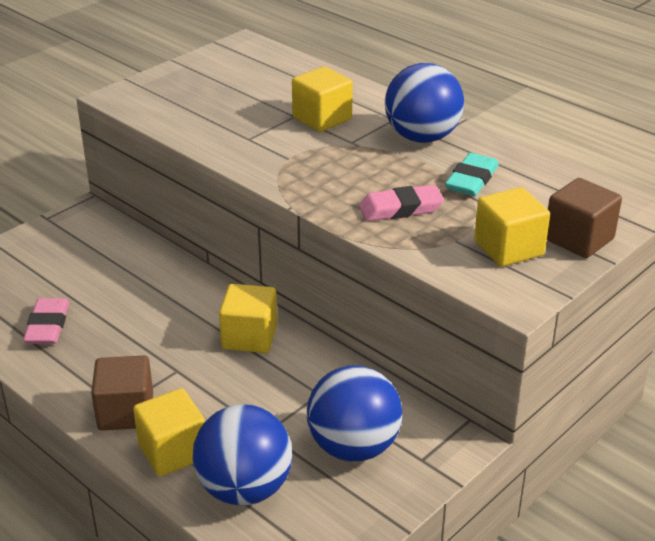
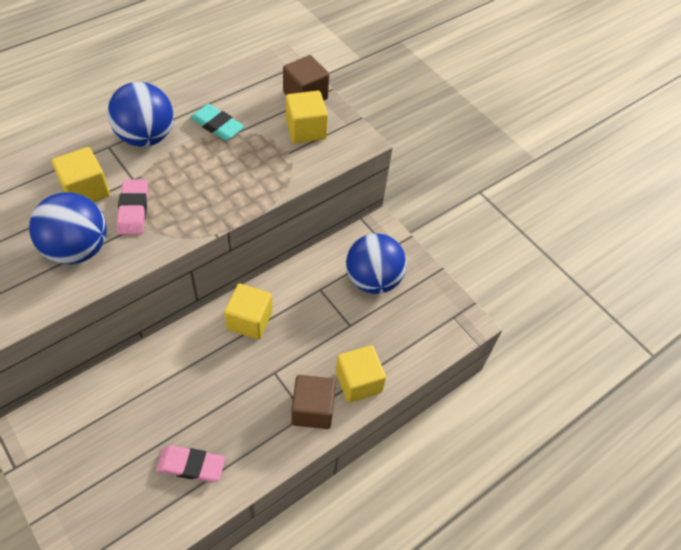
camera: 85 degrees left, 20 degrees up
blue ball [192,404,292,505] -> blue ball moved to [29,192,107,265]
pink eraser [359,185,444,221] -> pink eraser moved to [117,180,148,235]

